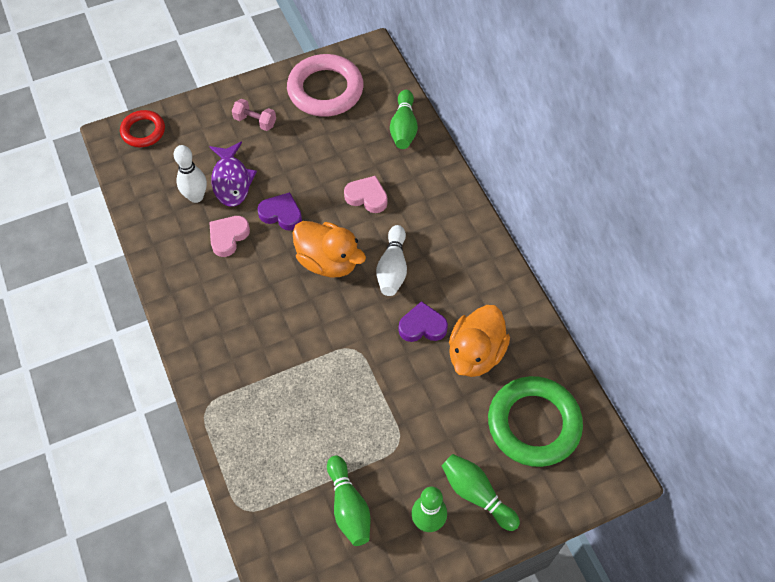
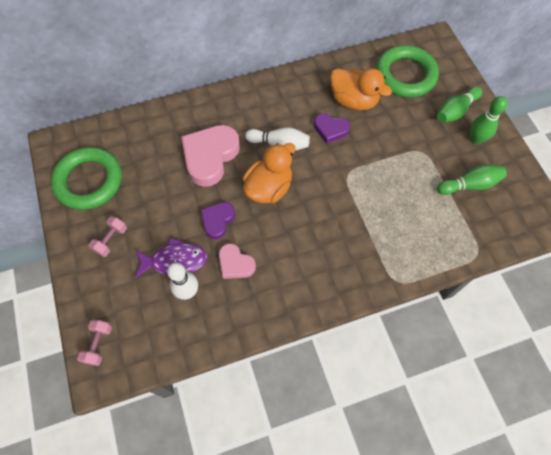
camera: 85 degrees left, 5 degrees up
red ring [120,110,165,147] -> pink dumbbell [77,320,112,366]
pink ring [287,54,364,117] -> green ring [51,147,122,210]
pink heart [344,176,387,213] -> pink heart [181,125,240,187], size x1.80
green bowling pin [390,90,418,149] -> none
purple heart [399,301,448,342] -> purple heart turned 75 degrees counterclockwise [314,113,350,144]

